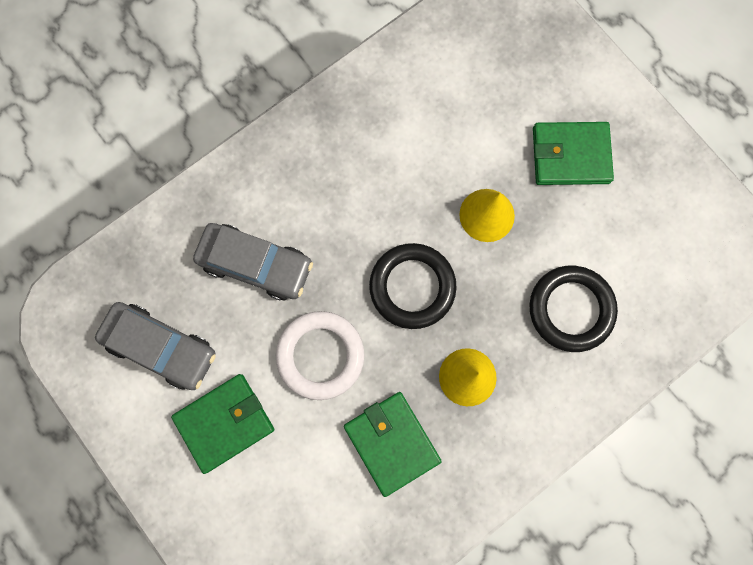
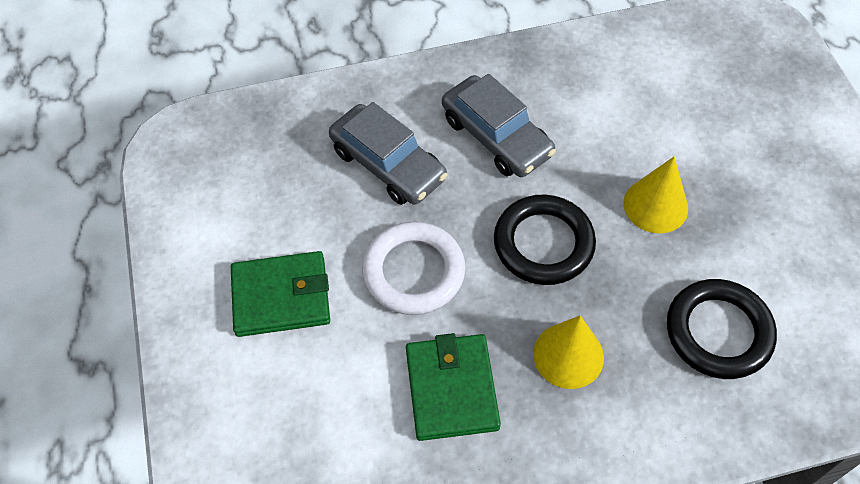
camera: 25 degrees right, 20 degrees down
grey car [95,302,216,390] -> grey car moved to [442,74,556,177]
green wallet [533,122,614,185] -> none

